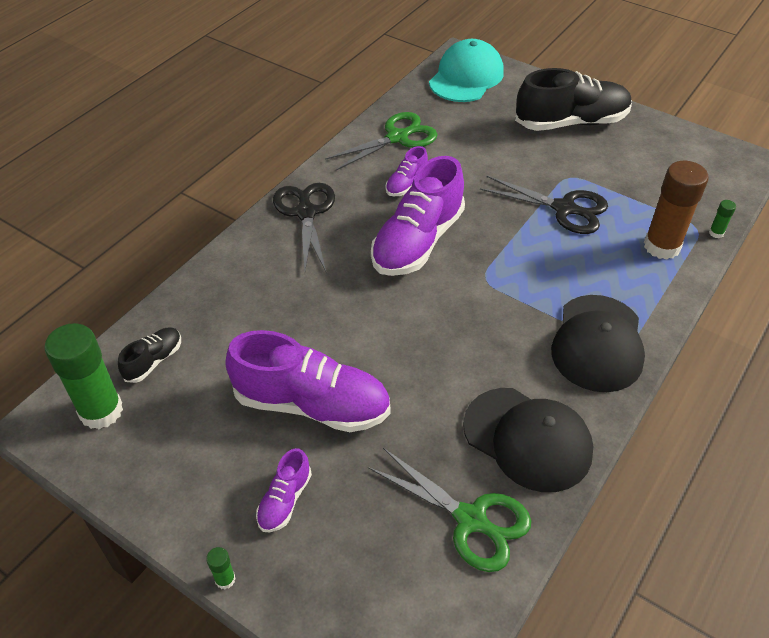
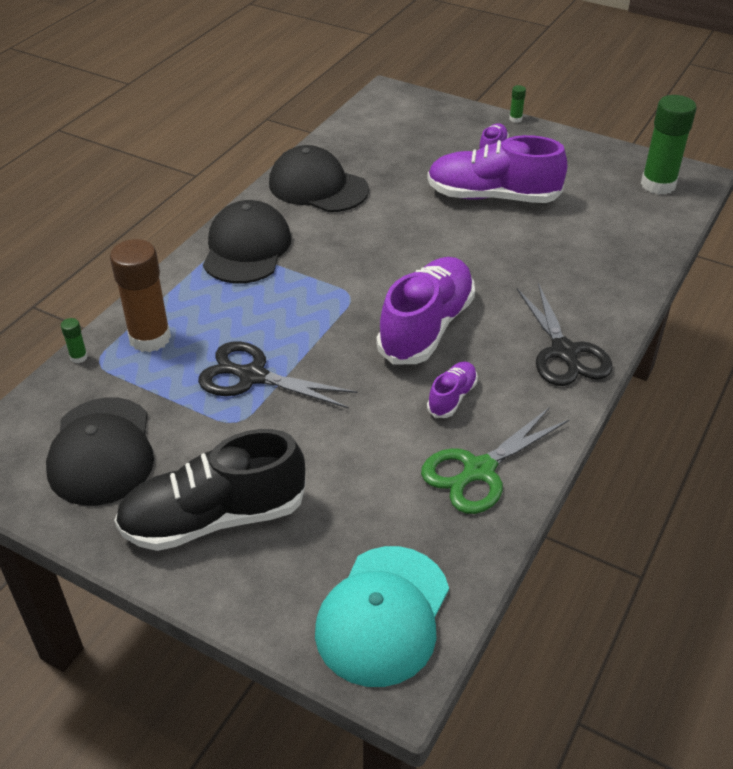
camera: 175 degrees right, 5 degrees down
black shoe [118,328,181,383] -> none
green scissors [368,448,531,572] -> none
none -> black cap [46,397,154,506]

